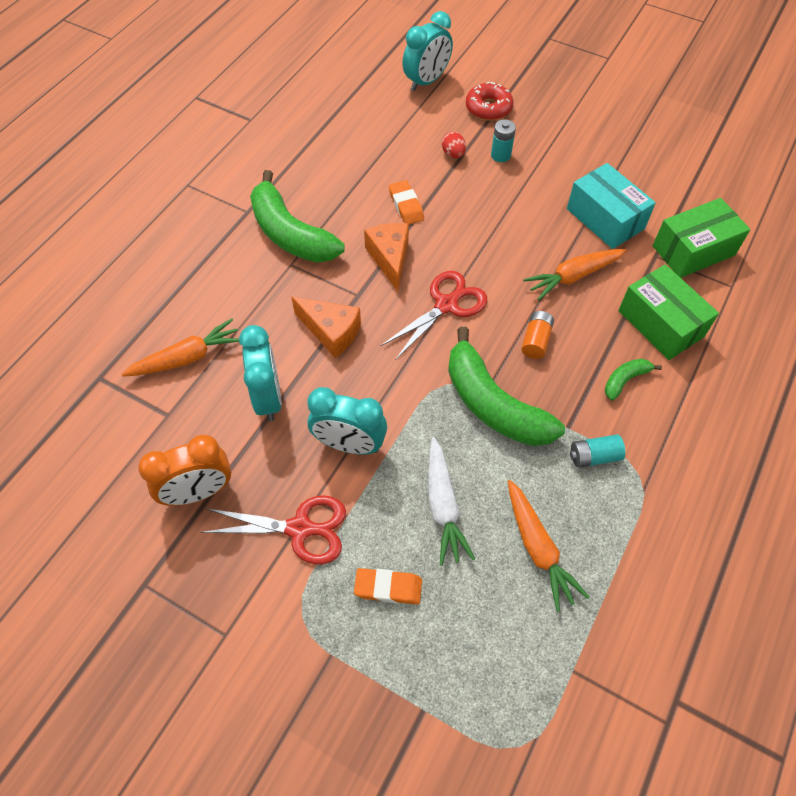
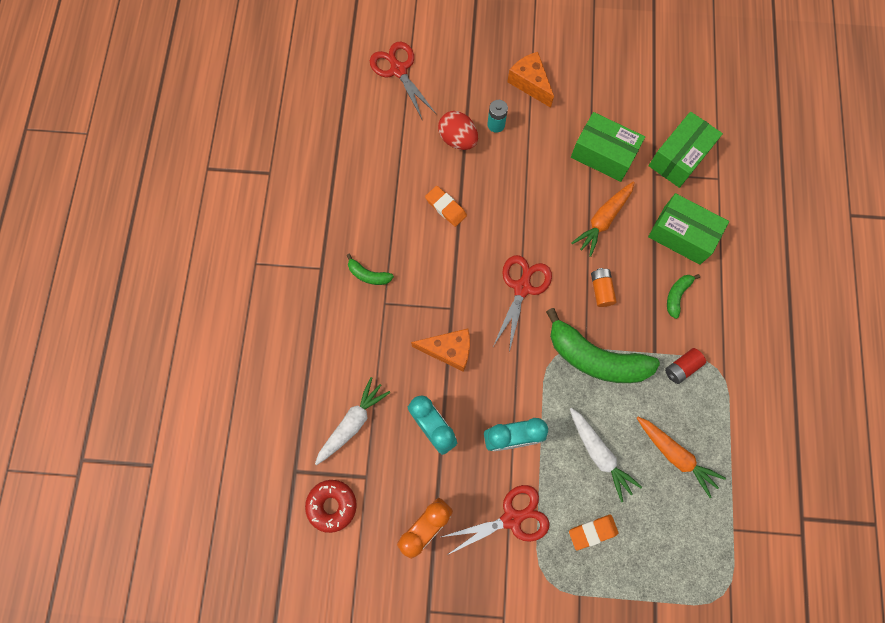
camera: 25 degrees left, 15 degrees up
orange carrot [121,319,239,377] -> white carrot [315,377,391,465]
green banana [250,170,345,263] -> green banana [346,254,394,285], size x0.45
orange cheese [364,223,409,291] -> orange cheese moved to [507,52,554,108]
turquoise clock [402,11,453,91] -> red scissors [370,42,436,121]
red egg [442,132,466,158] -> red egg [438,111,478,150], size x1.65
red donut [466,82,513,121] -> red donut moved to [305,480,357,533]
turquoise box [567,163,656,249] -> green box [571,112,645,182]
turquoise battery [570,434,625,468] -> red battery [665,348,706,384]

